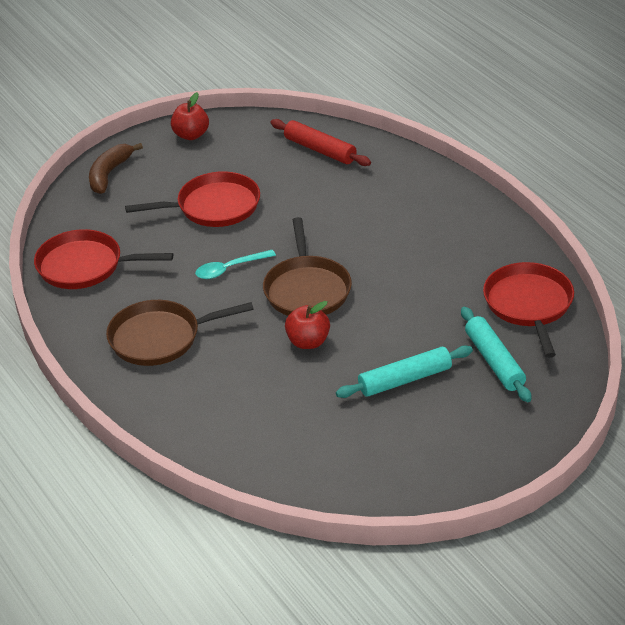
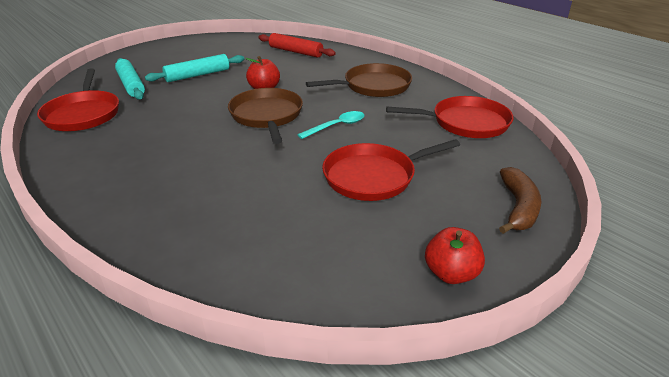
camera: 170 degrees right, 5 degrees down
red rolling pin [271,119,371,166] -> red rolling pin moved to [258,33,336,58]

